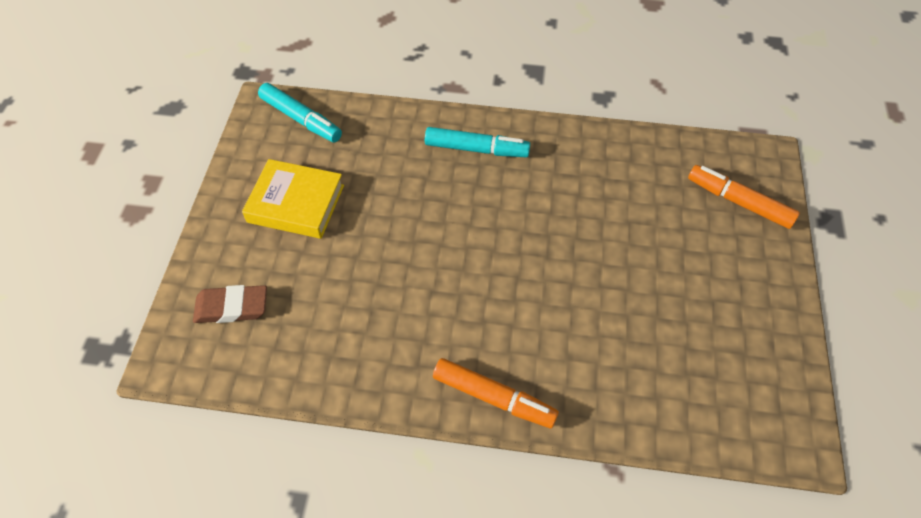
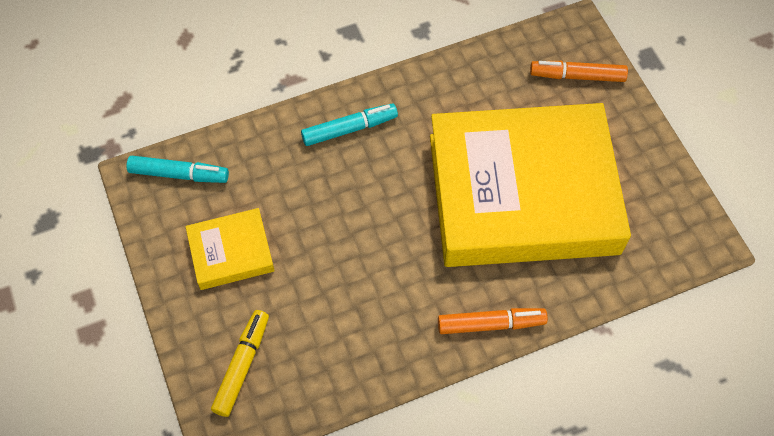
camera: 30 degrees left, 5 degrees up
brown eraser [193,285,267,323] -> yellow marker [211,310,269,417]
none -> yellow book [430,103,631,267]

